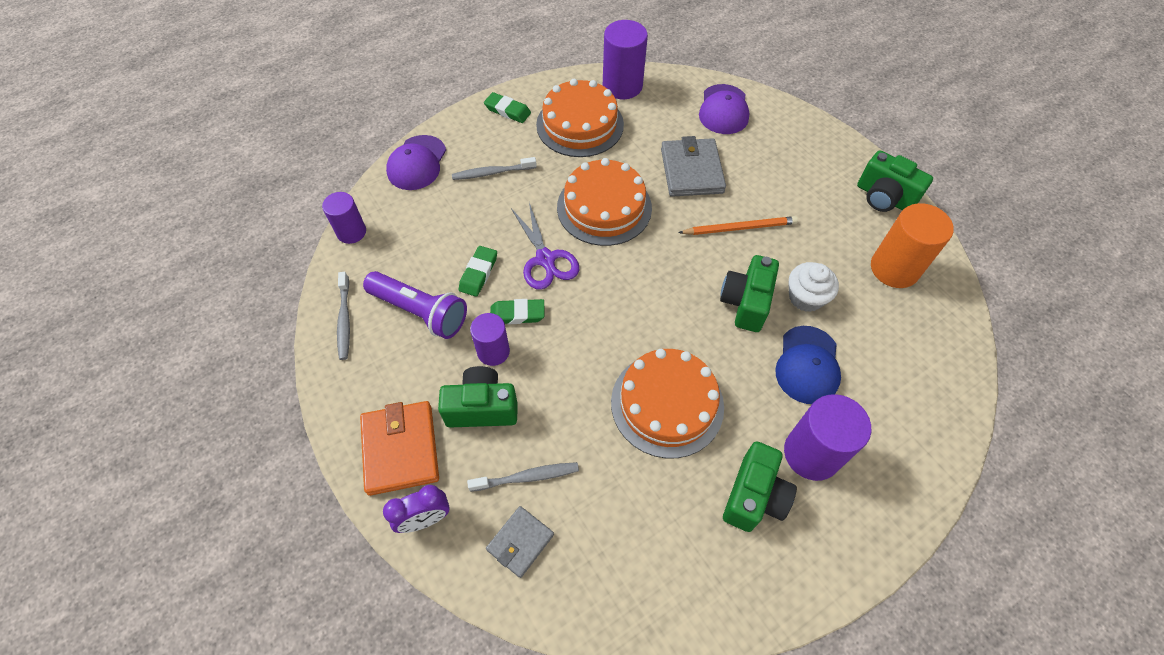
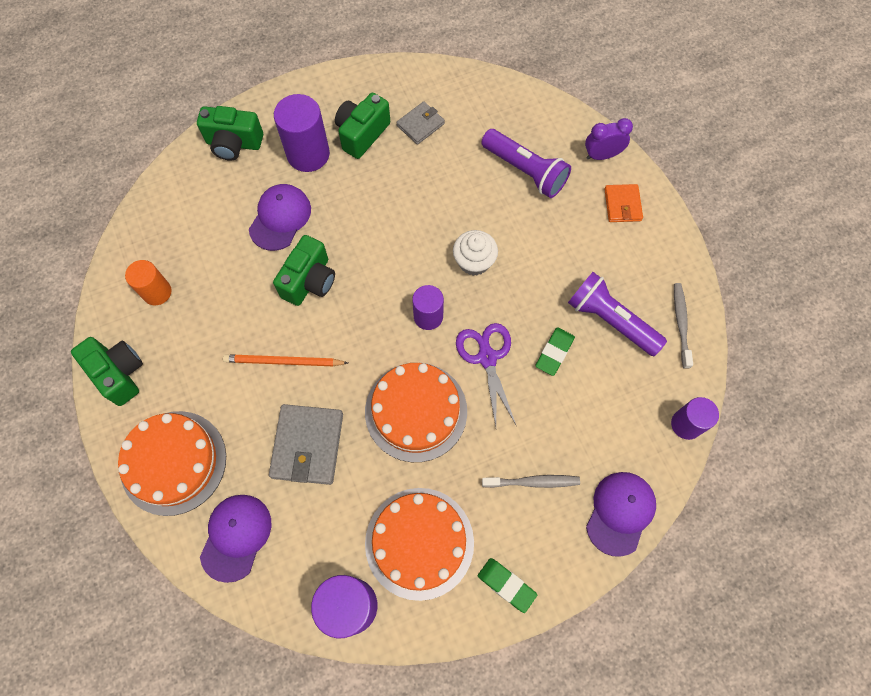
camera: 170 degrees left, 10 degrees up
orange wallet [360,401,439,496] -> orange wallet [604,184,643,222], size x0.60
green camera [438,366,518,428] -> green camera moved to [197,106,263,161]
grey toothbrush [467,462,579,492] -> purple flashlight [481,129,571,198]
purple cylinder [470,313,510,366] -> purple cylinder moved to [412,285,444,330]
grey wallet [486,506,554,578] -> grey wallet moved to [396,101,445,145]
green eraser [490,299,545,324] -> none
orange cake [611,349,724,458] -> orange cake moved to [118,411,226,516]
blue cap [775,326,841,404] -> purple cap [249,184,311,251]
white cupcake [788,262,839,312] -> white cupcake moved to [453,230,498,276]
orange cylinder [871,203,954,288] -> orange cylinder [125,260,172,305], size x0.63

